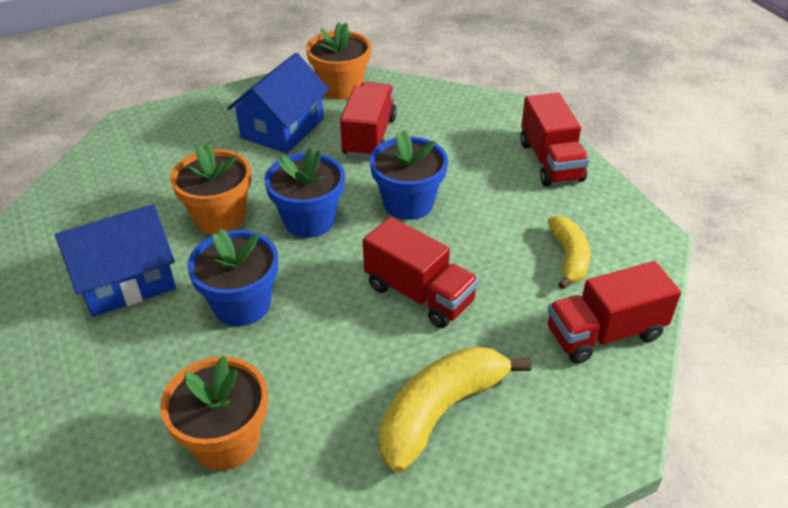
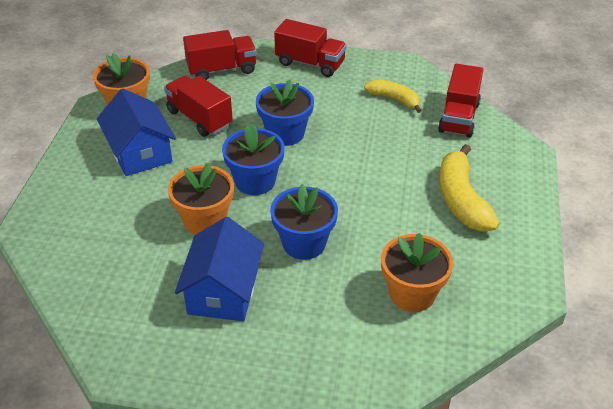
camera: 55 degrees left, 0 degrees up
red truck [363,217,479,328] -> red truck moved to [183,30,257,80]

